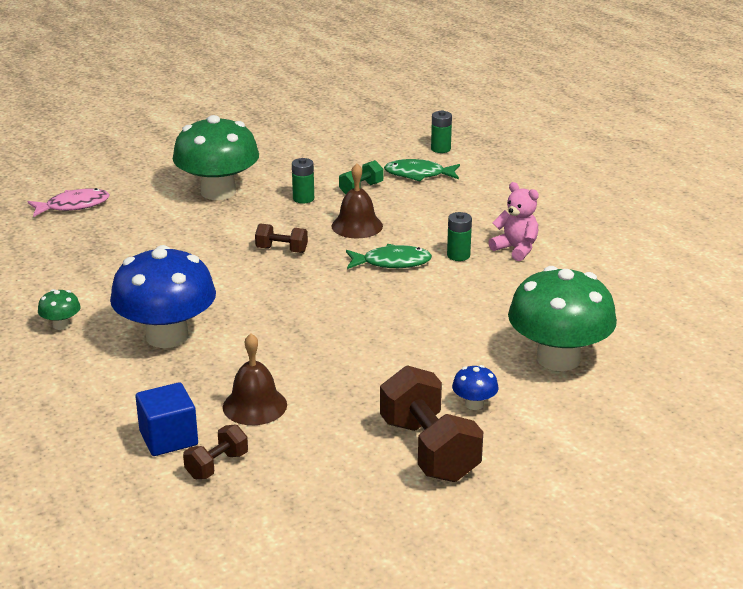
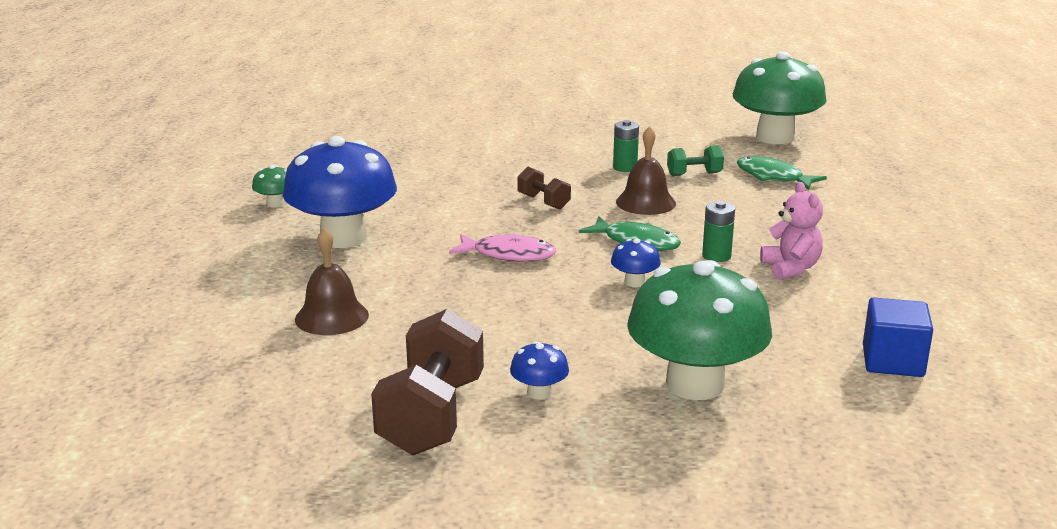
camera: 35 degrees right, 5 degrees down
pink fish [28,188,109,217] -> pink fish moved to [449,233,556,262]
blue cube [135,382,198,456] -> blue cube moved to [863,297,933,377]
green mushroom [173,115,259,200] -> green mushroom moved to [733,51,826,144]
brown dumbbell [183,424,248,479] -> none
green battery [431,110,452,153] -> none
none -> blue mushroom [611,239,661,287]

